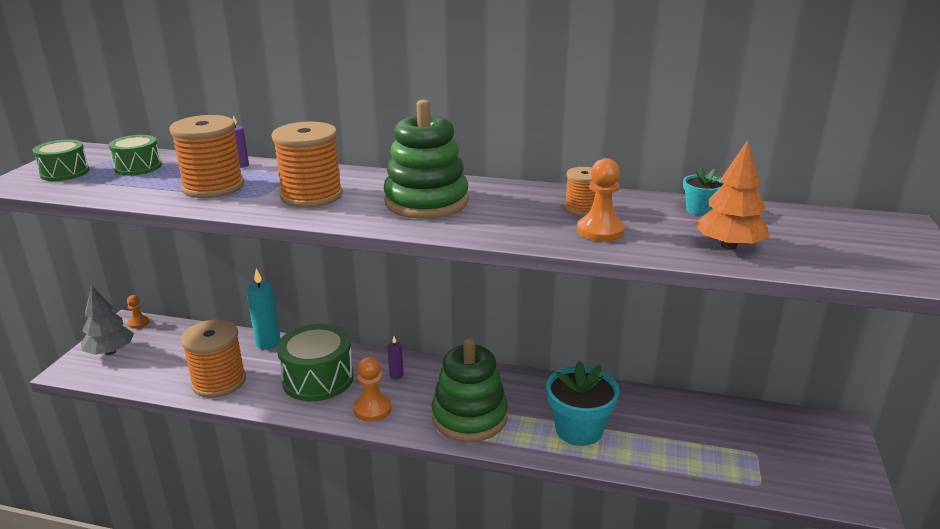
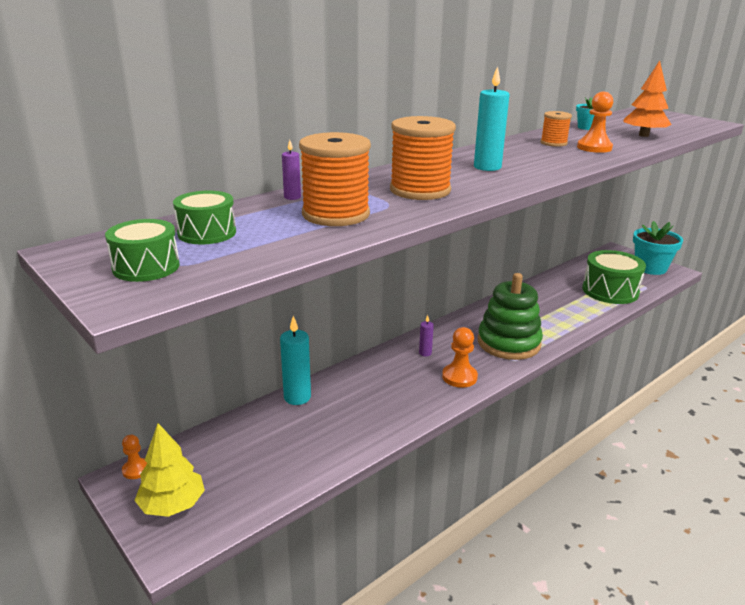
camera: 55 degrees left, 0 degrees up
grey tree [81,286,134,355] -> yellow tree [134,423,205,517]
orange spool [181,320,246,398] -> none
green drum [277,324,354,401] -> green drum moved to [582,250,646,304]
green stacking toy [383,99,469,219] -> turquoise candle [474,66,510,171]
turquoise flower pot [546,361,619,446] -> turquoise flower pot moved to [633,221,683,275]

